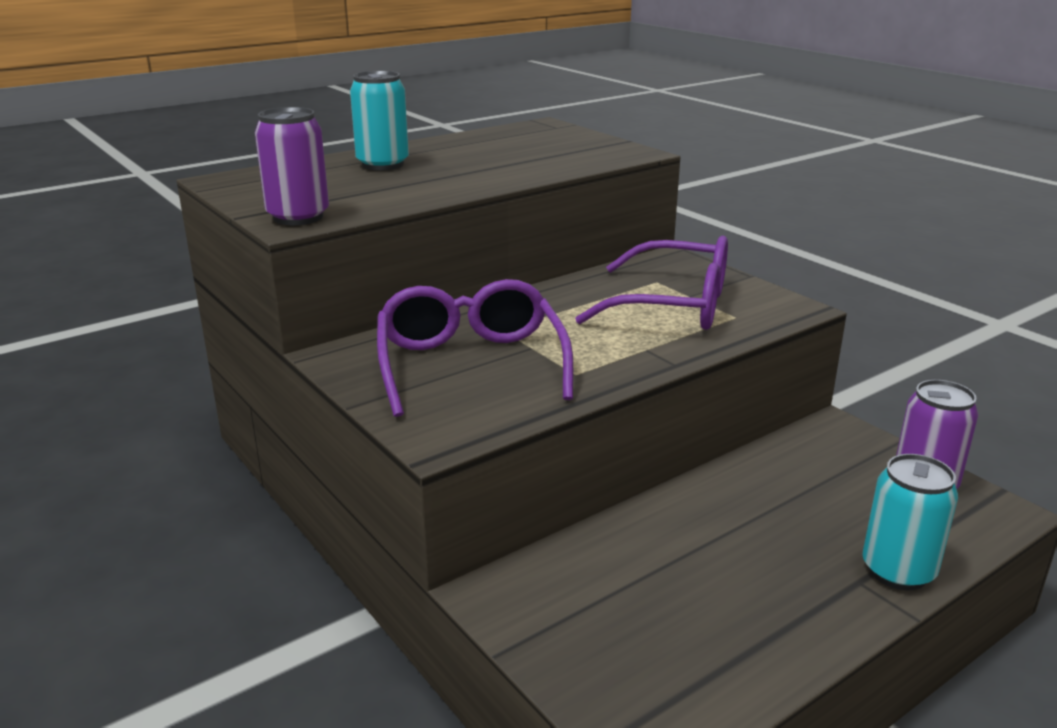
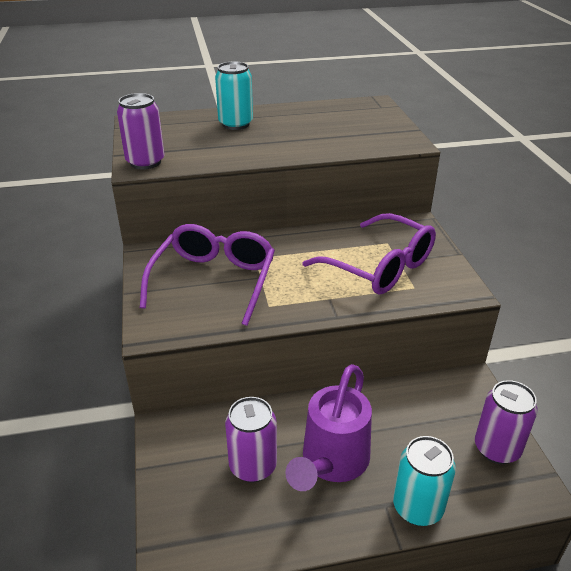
camera: 25 degrees right, 10 degrees up
none -> purple can [225,397,277,482]
none -> purple watering can [285,364,372,491]

